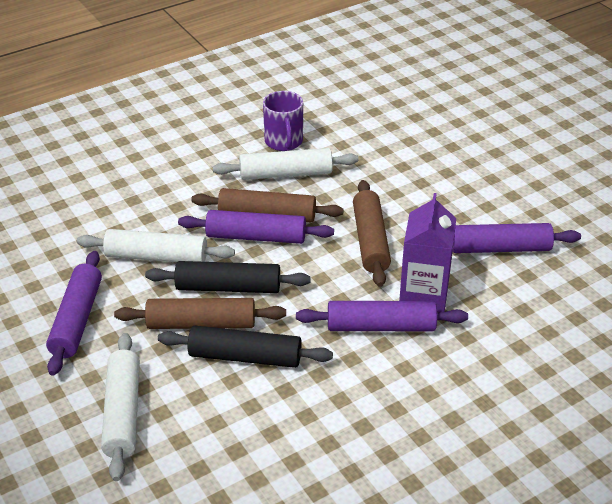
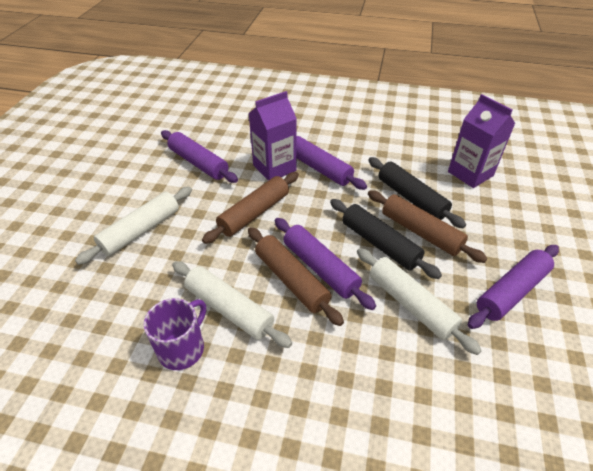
camera: 135 degrees left, 5 degrees up
white rolling pin [101,333,140,481] -> white rolling pin moved to [75,187,192,265]
none -> purple carton [448,94,515,188]

